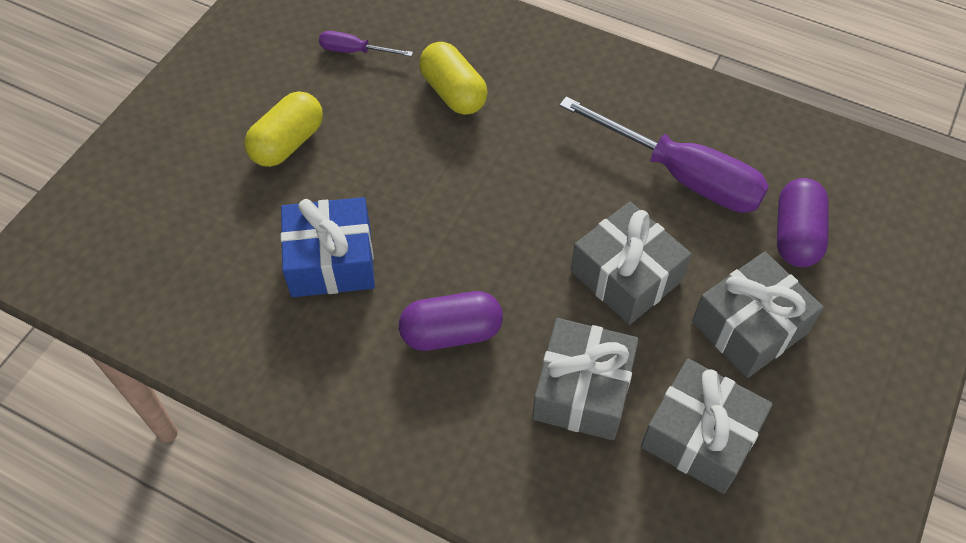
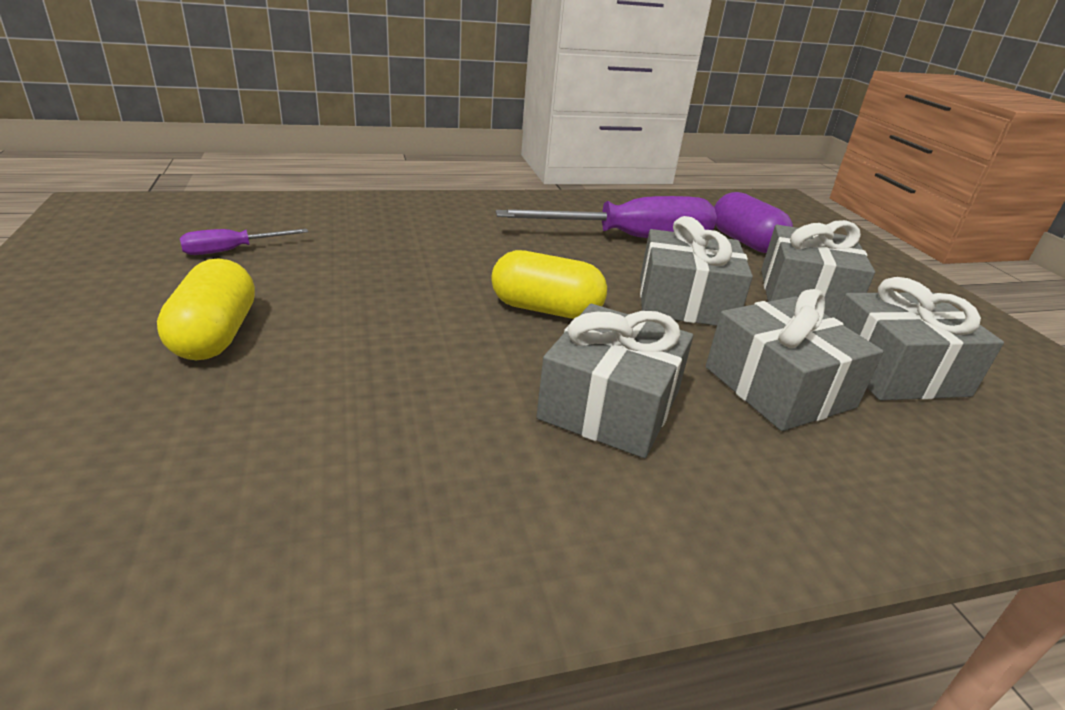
camera: 45 degrees left, 25 degrees down
blue gift [281,197,375,297] -> none
purple capsule [399,291,503,351] -> grey gift [536,304,693,458]
yellow capsule [419,42,488,115] -> yellow capsule moved to [491,250,607,319]

